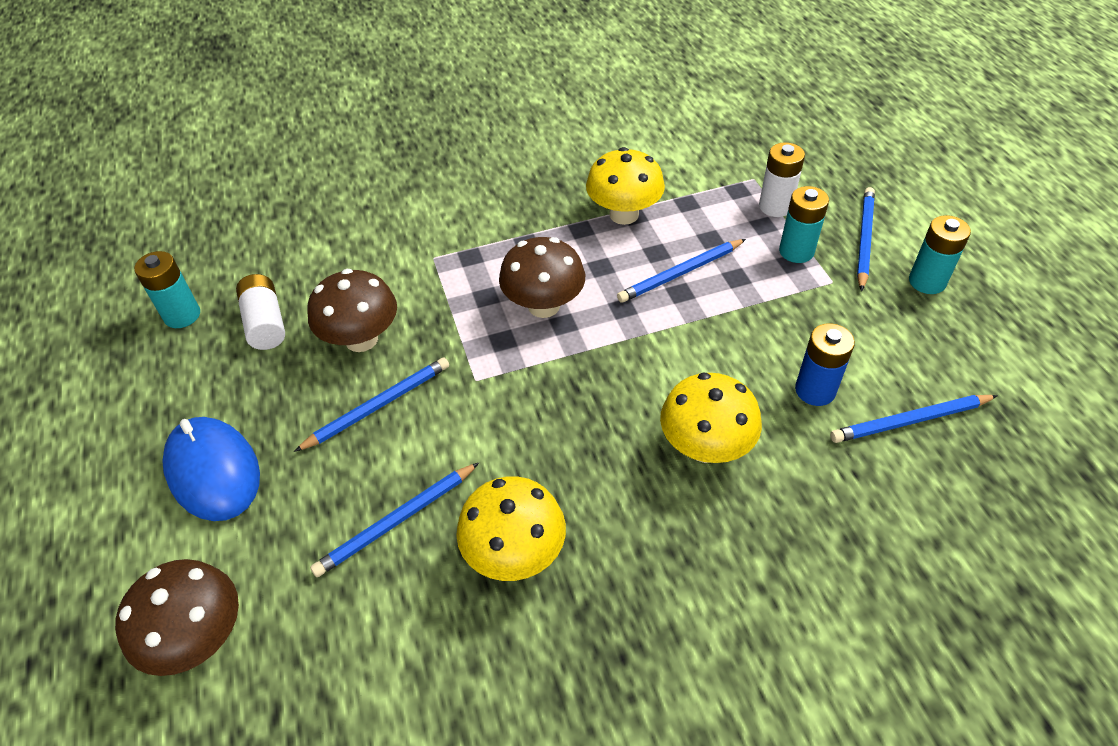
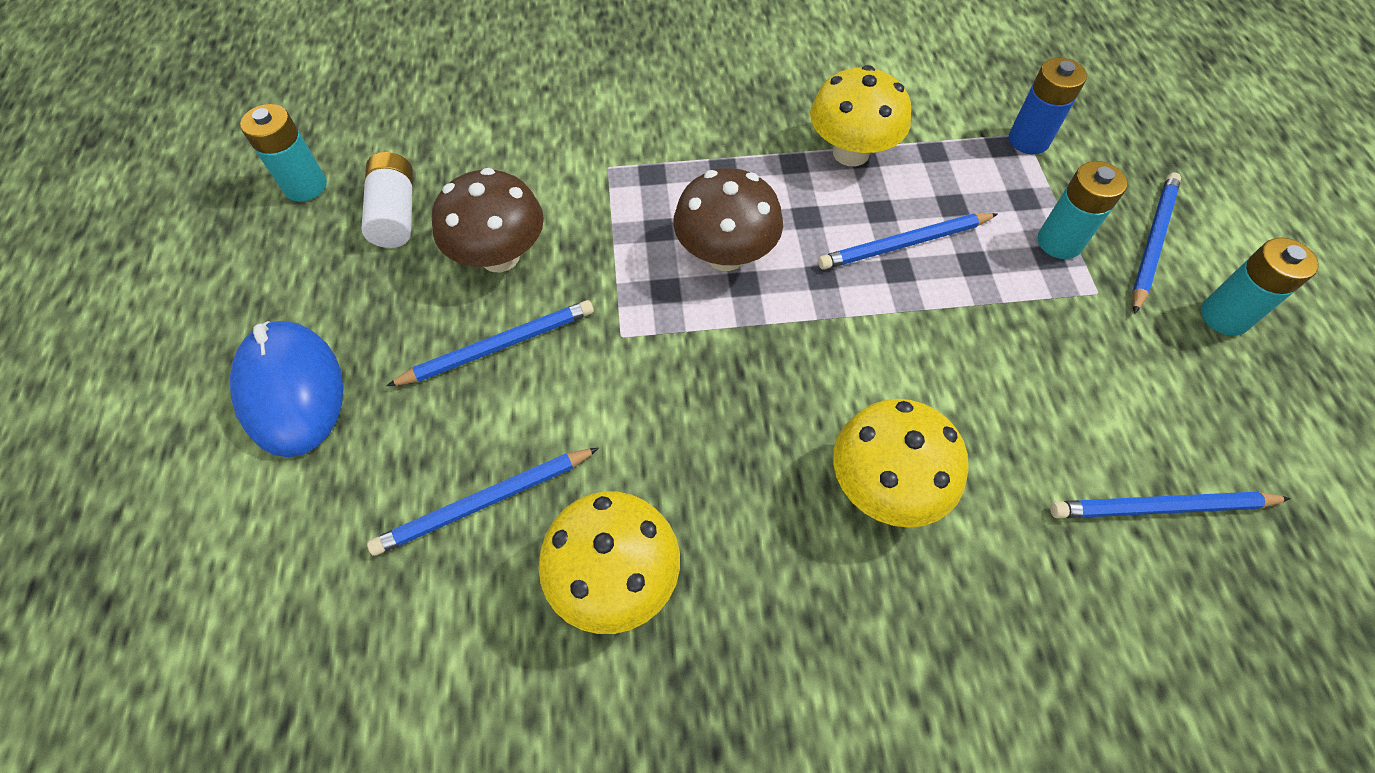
camera: 10 degrees right, 10 degrees up
brown mushroom [115,559,239,676] -> none
white battery [759,142,805,217] -> none
blue battery [795,323,855,406] -> blue battery moved to [1009,58,1087,154]

